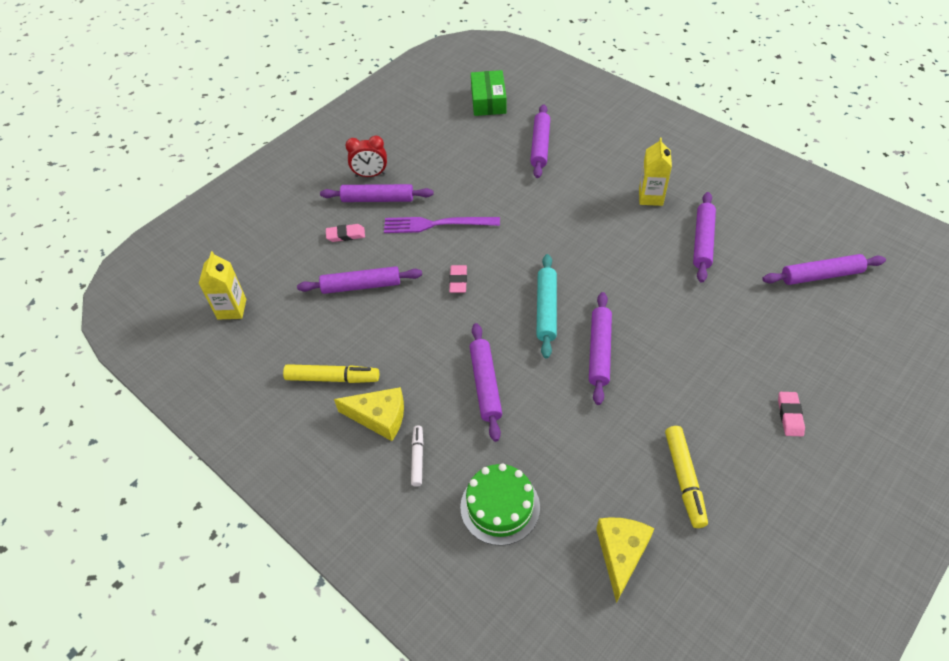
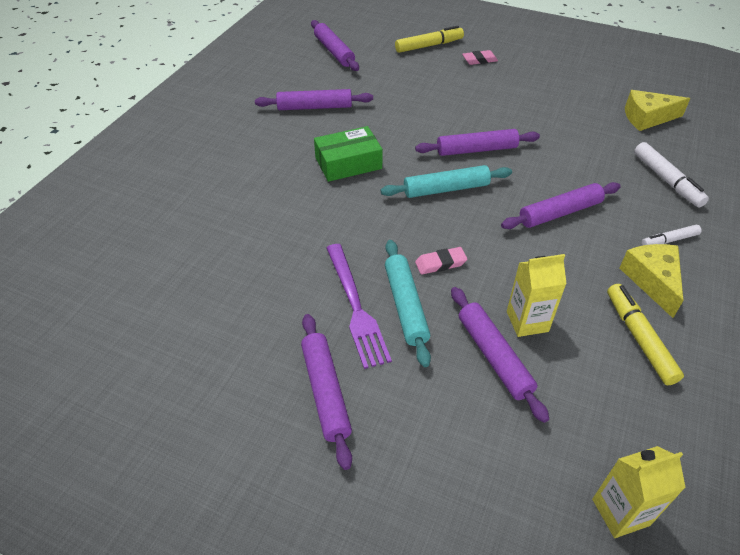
camera: 110 degrees left, 5 degrees down
pink eraser [326,224,365,242] -> none
red clock [345,136,387,177] -> none
green cake [460,464,540,546] -> white marker [634,142,709,207]
green box [471,70,507,116] -> green box moved to [314,126,383,182]
purple rolling pin [530,104,550,178] -> none
yellow carton [639,137,672,206] -> yellow carton moved to [507,254,567,337]
yellow marker [665,426,708,528] -> yellow marker moved to [395,26,464,53]
none -> turquoise rolling pin [385,240,431,367]

